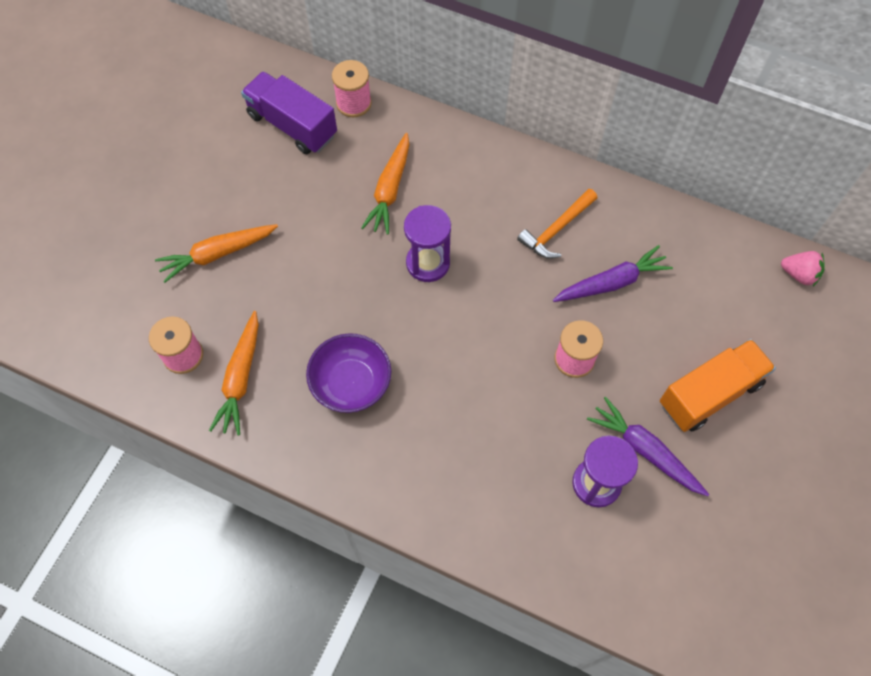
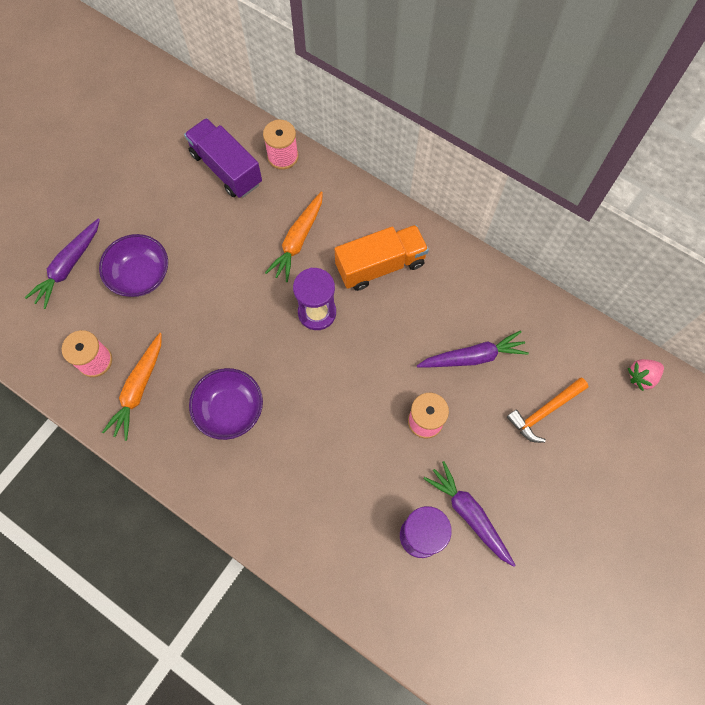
camera: 10 degrees right, 5 degrees up
orange carrot [155,224,278,283] -> purple bowl [99,234,168,297]
orange hammer [517,189,598,259] -> orange hammer moved to [507,378,588,443]
orange truck [660,339,776,432] -> orange truck moved to [335,225,429,291]
pink strawberry [781,251,825,286] -> pink strawberry turned 120 degrees clockwise [628,359,664,391]
none -> purple carrot [25,219,100,309]

